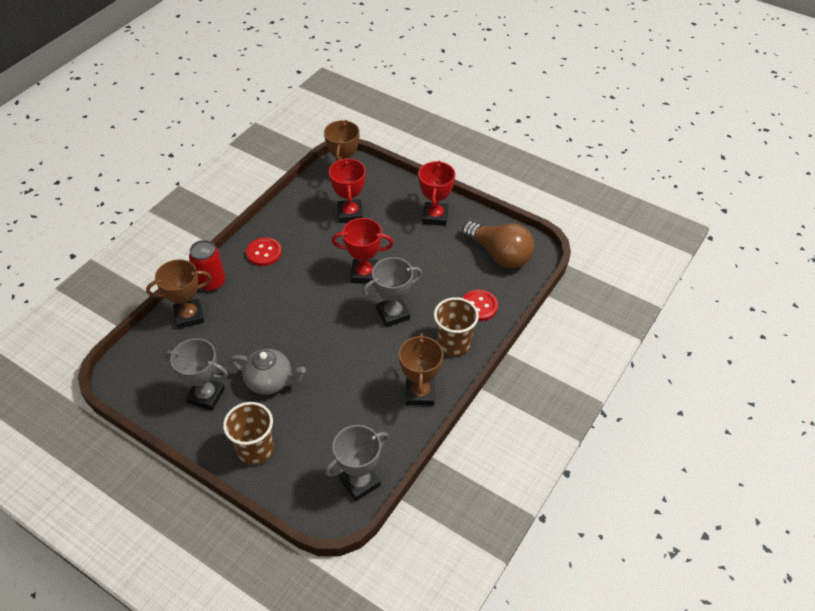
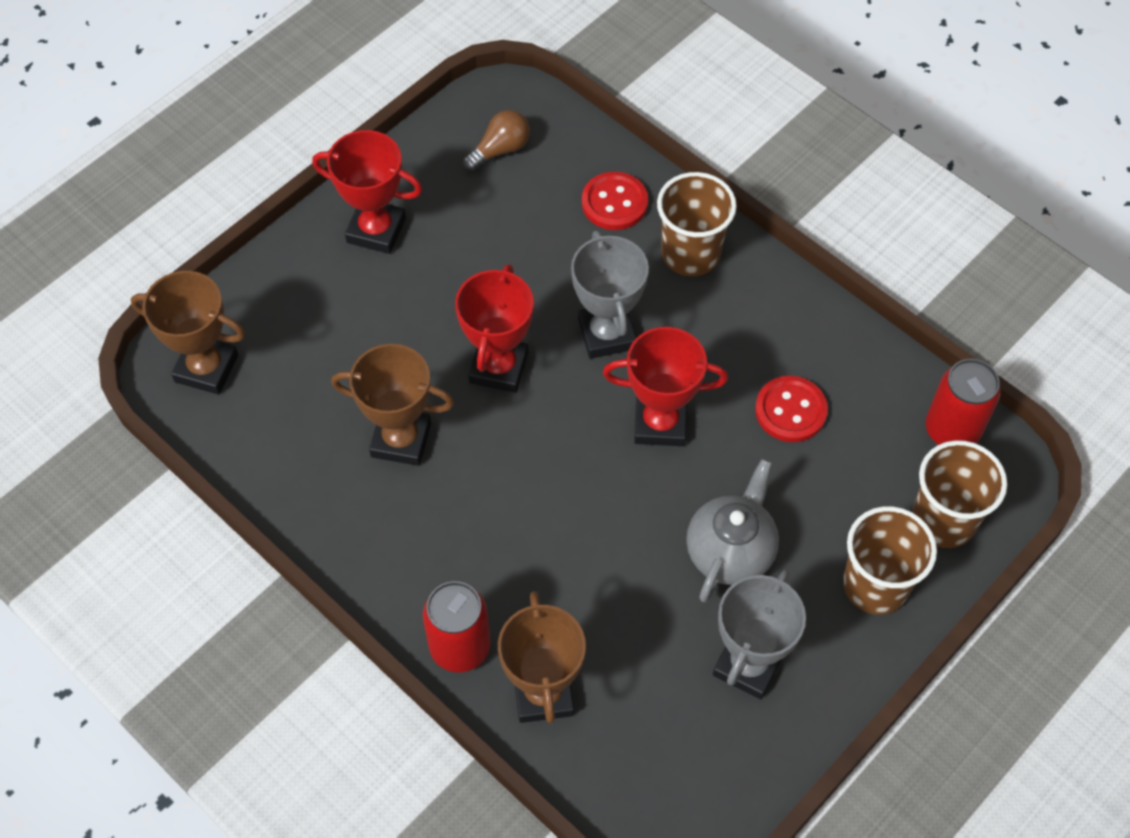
camera: 80 degrees left, 10 degrees up
red button [246,237,282,266] -> red button moved to [755,376,828,442]
grey trophy [325,425,389,501] -> red can [926,359,1001,445]
red trophy [329,158,366,223] -> red trophy moved to [603,327,728,446]
brown trophy [399,333,443,406] -> brown trophy moved to [331,344,454,466]
brown light bulb [462,221,534,268] -> brown light bulb [463,110,530,171], size x0.51
none -> brown cup [912,440,1007,548]

